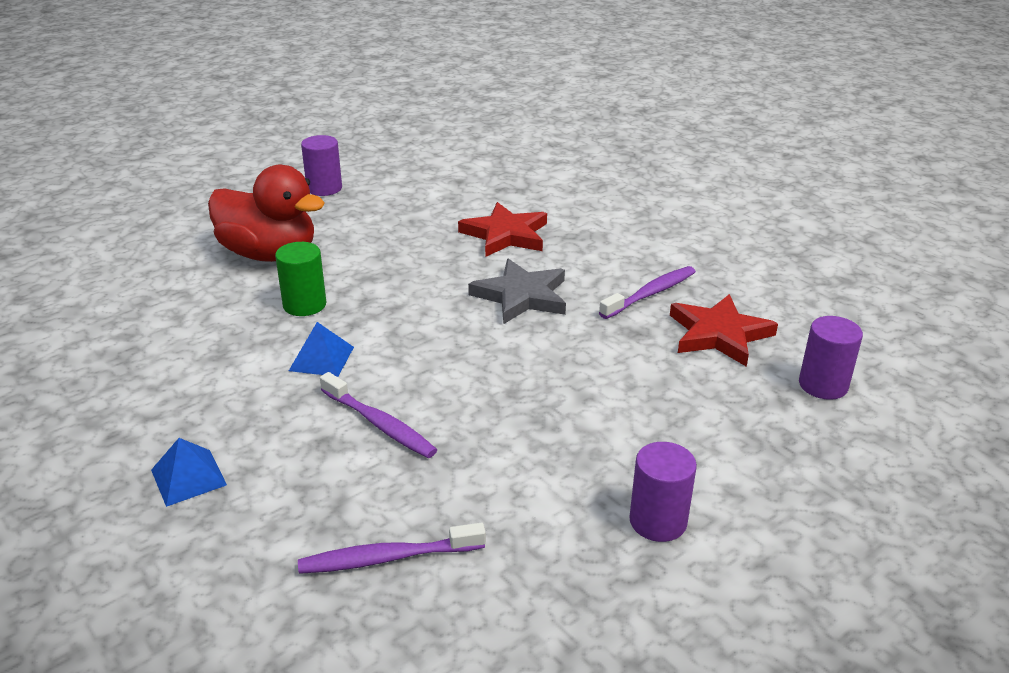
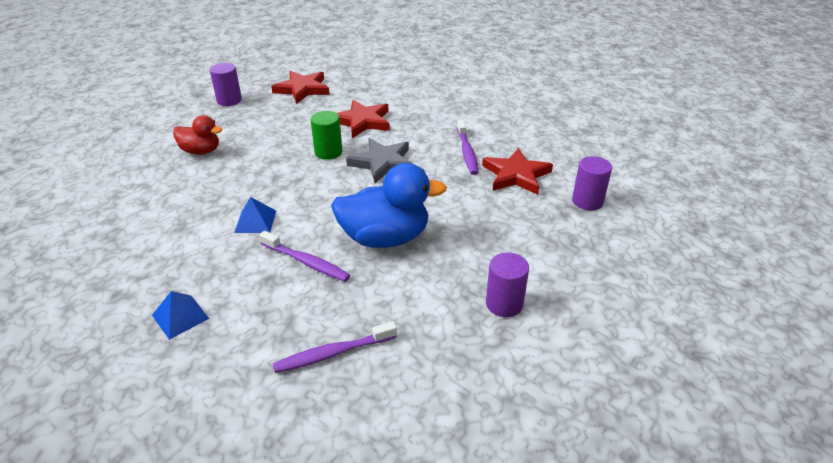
camera: 10 degrees left, 5 degrees up
red duck [208,165,325,262] -> red duck [173,115,222,155], size x0.58
green cylinder [275,242,326,316] -> green cylinder moved to [310,111,343,160]
purple toothbrush [599,266,696,319] -> purple toothbrush turned 135 degrees clockwise [457,120,478,175]
none -> red star [271,71,330,104]
none -> blue duck [331,163,447,248]

